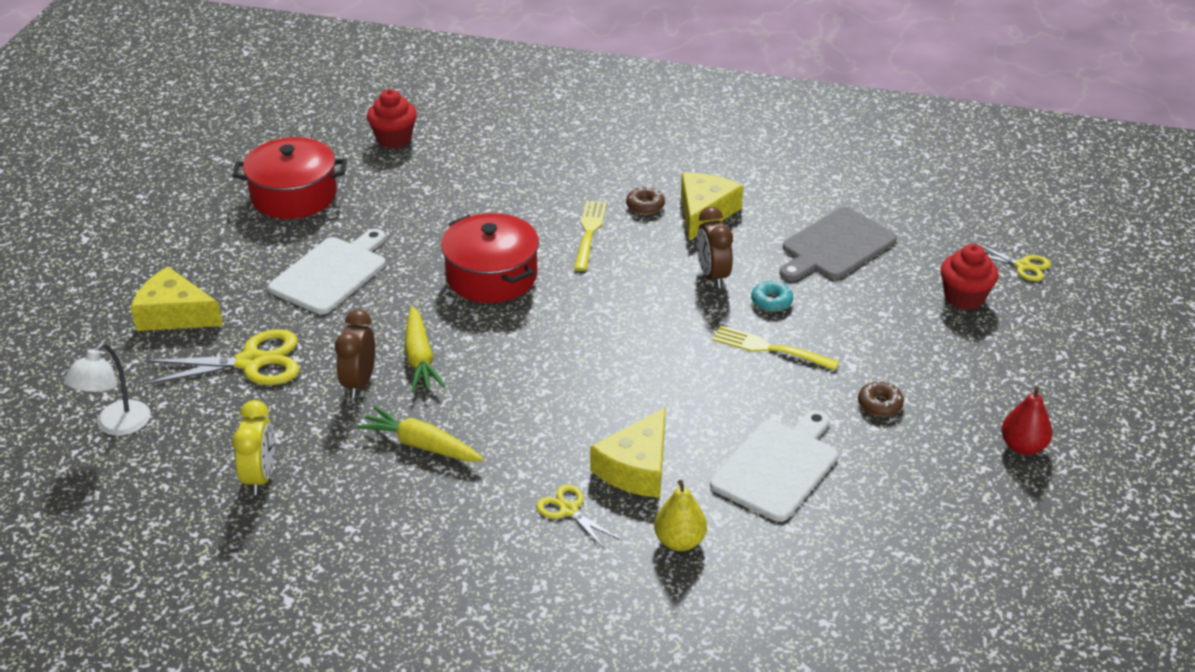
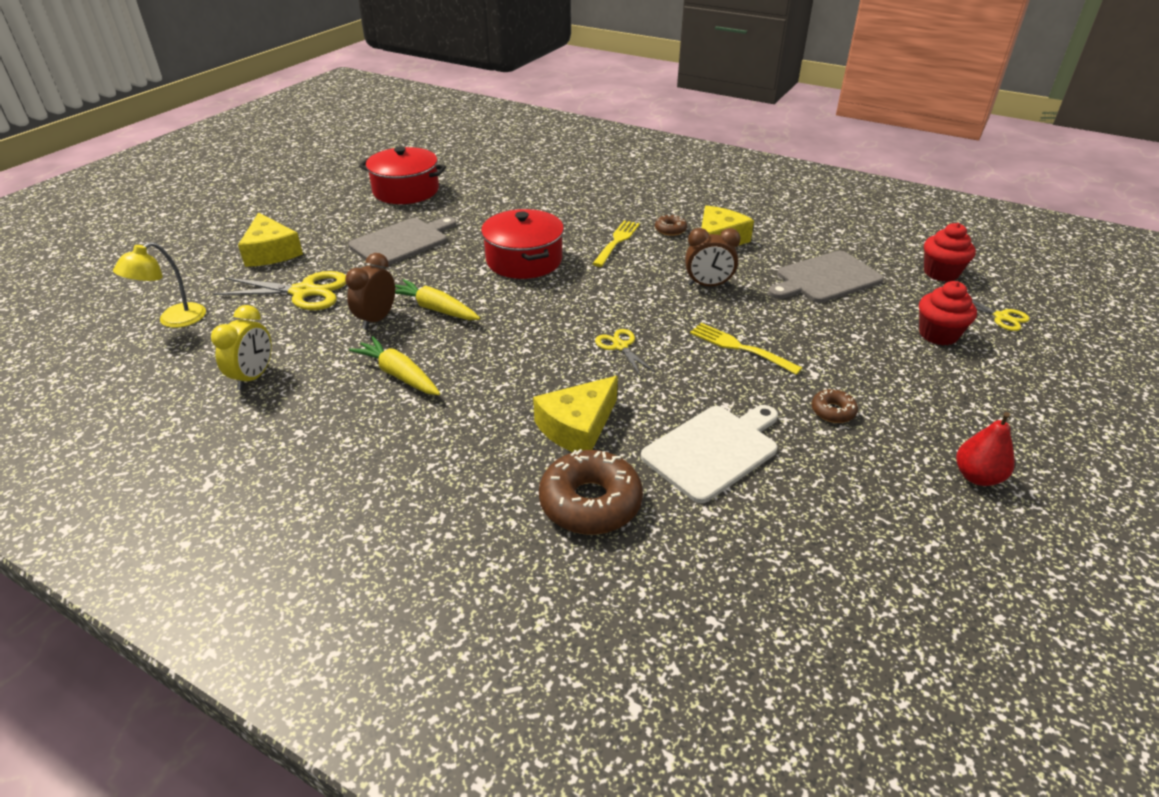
camera: 15 degrees right, 0 degrees up
white lamp [64,343,150,436] -> yellow lamp [113,242,206,328]
yellow cheese [130,266,223,331] -> yellow cheese turned 150 degrees counterclockwise [238,212,303,267]
white cutting board [268,229,386,314] -> grey cutting board [348,217,457,268]
red cupcake [367,89,417,149] -> red cupcake moved to [924,223,976,282]
yellow carrot [405,306,445,392] -> yellow carrot turned 120 degrees clockwise [395,279,480,320]
yellow scissors [536,484,620,549] -> yellow scissors moved to [595,329,655,376]
yellow pear [654,480,707,551] -> brown donut [539,449,643,535]
brown clock [697,207,733,289] -> brown clock turned 90 degrees counterclockwise [685,228,740,286]
turquoise donut [751,281,793,312] -> none

